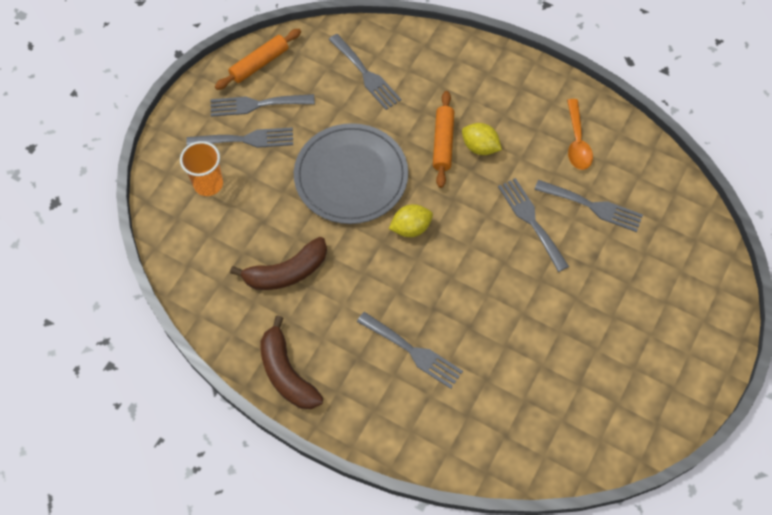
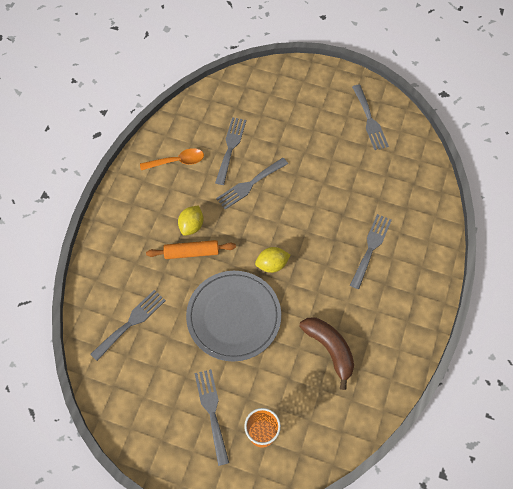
camera: 100 degrees left, 0 degrees up
grey fork [210,94,315,117] -> grey fork moved to [352,85,389,150]
orange rolling pin [215,29,301,90] -> none
brown banana [261,315,323,409] -> none
yellow lemon [389,204,433,237] -> yellow lemon turned 75 degrees counterclockwise [255,247,290,273]

